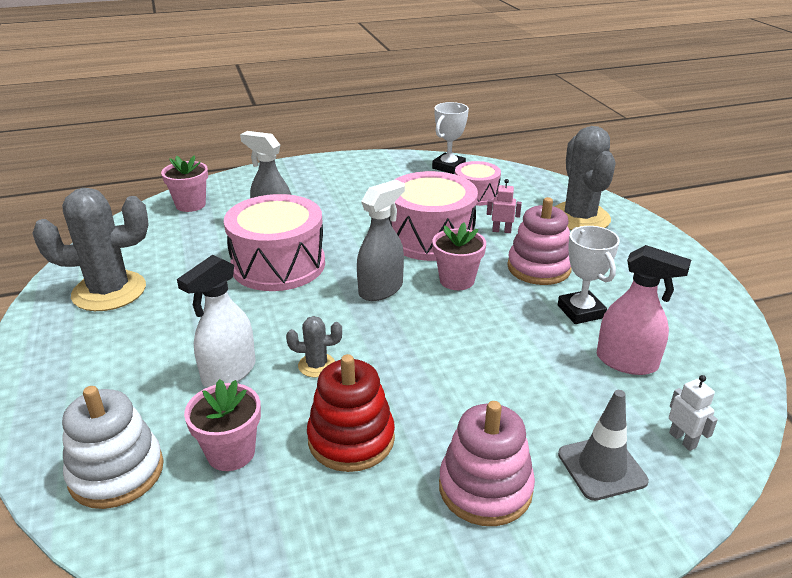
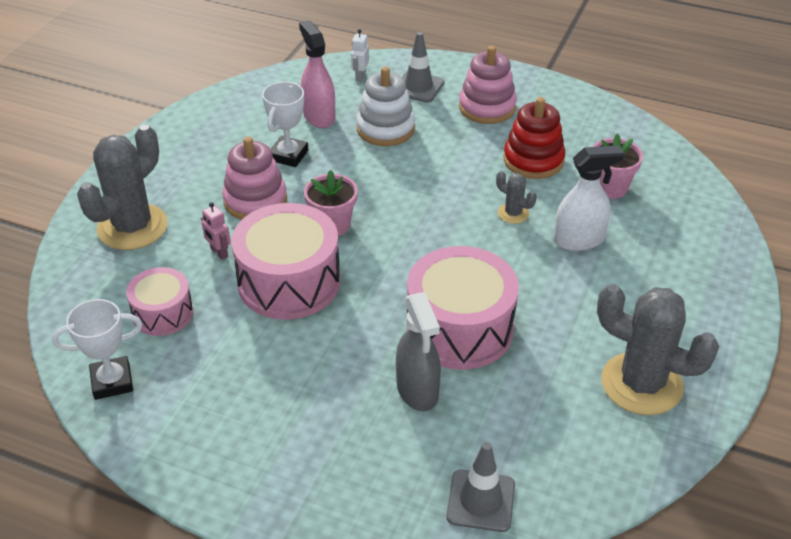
camera: 140 degrees left, 10 degrees up
white stacking toy [62,386,164,509] -> white stacking toy moved to [356,67,415,146]
pink flower pot [161,155,208,212] -> grey traffic cone [447,442,515,532]
grey spray bottle [357,180,405,301] -> none

